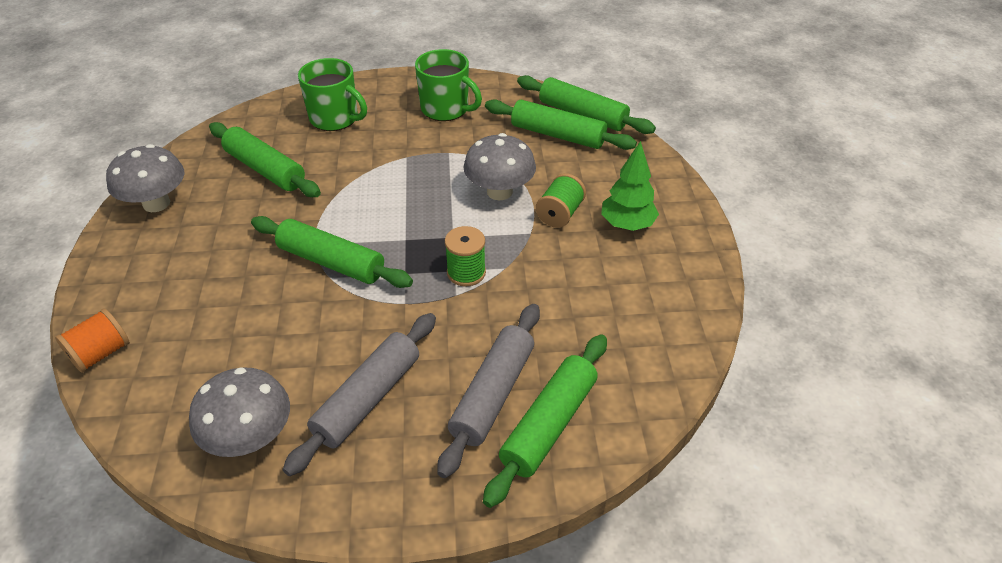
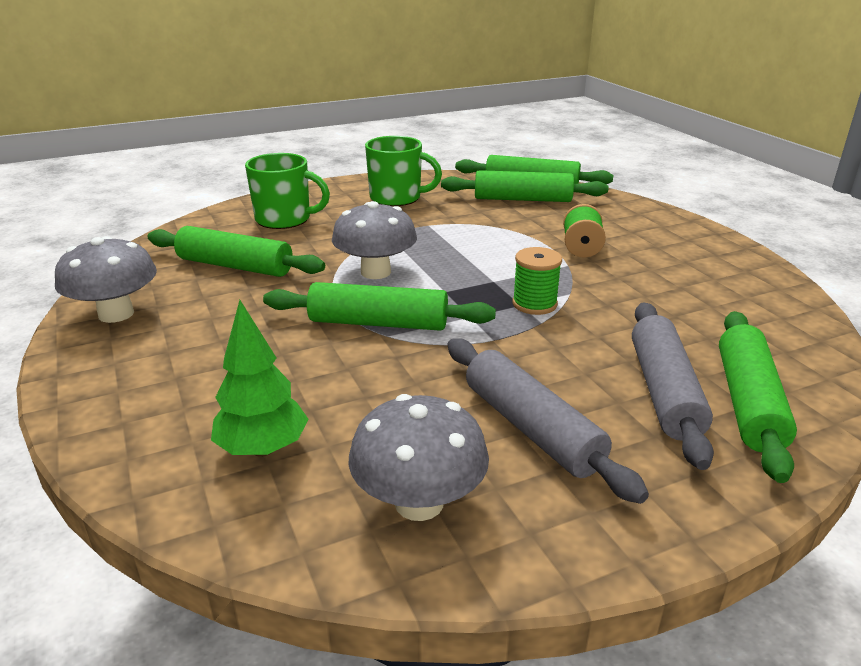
camera: 20 degrees left, 15 degrees down
orange spool [55,308,130,373] -> none
grey rolling pin [283,313,436,476] -> grey rolling pin turned 45 degrees counterclockwise [448,338,649,504]
grey mushroom [463,133,536,200] -> grey mushroom moved to [332,201,417,279]
green tree [601,141,659,231] -> green tree moved to [211,300,308,457]

